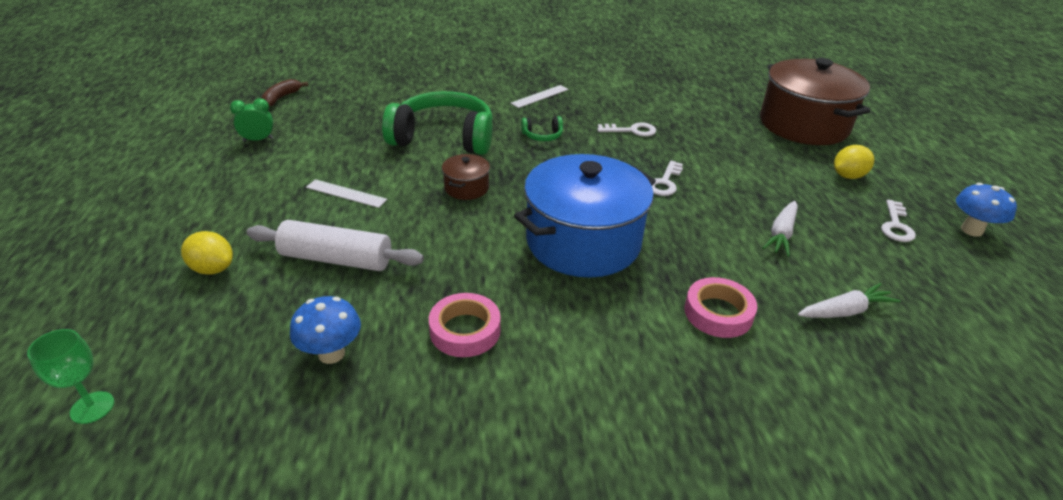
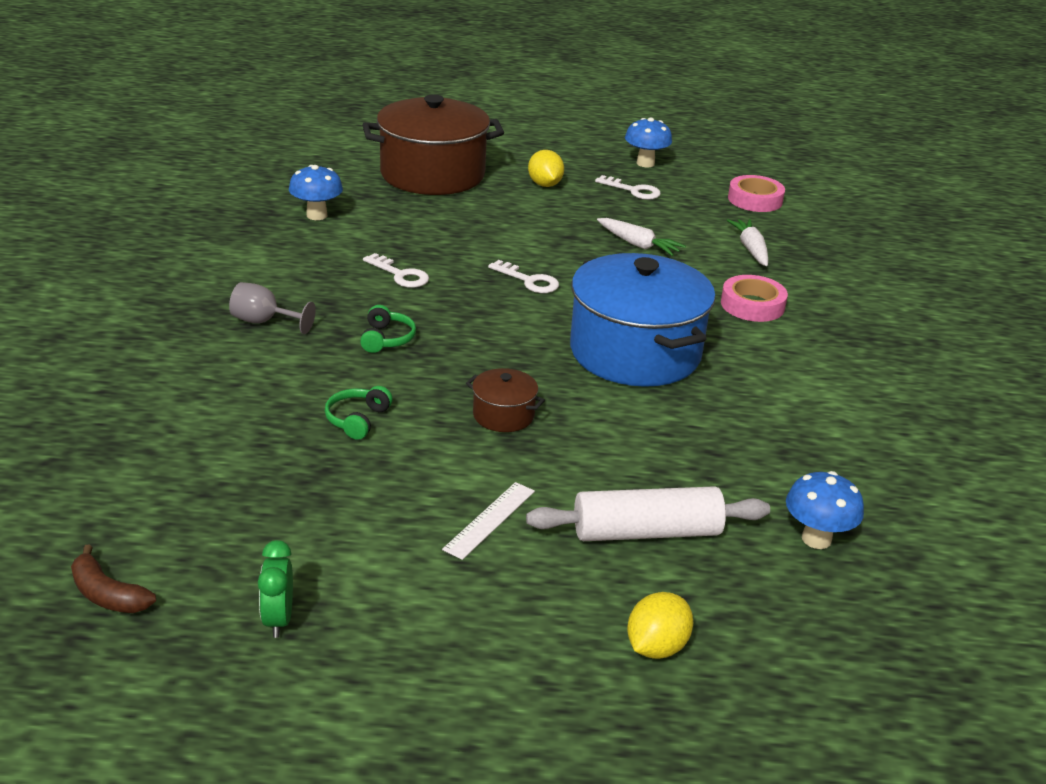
camera: 80 degrees left, 5 degrees down
green goblet [27,329,114,424] -> none
white rolling pin [246,220,424,271] -> white rolling pin turned 60 degrees clockwise [526,486,770,541]
green headphones [382,91,492,155] -> green headphones [325,386,393,440], size x0.41
pink tape [429,293,501,357] -> pink tape moved to [728,175,785,212]
white ruler [510,85,569,108] -> grey goblet [229,282,316,334]
white key [597,122,656,137] -> white key turned 120 degrees clockwise [363,253,429,288]
none -> blue mushroom [289,165,343,220]

